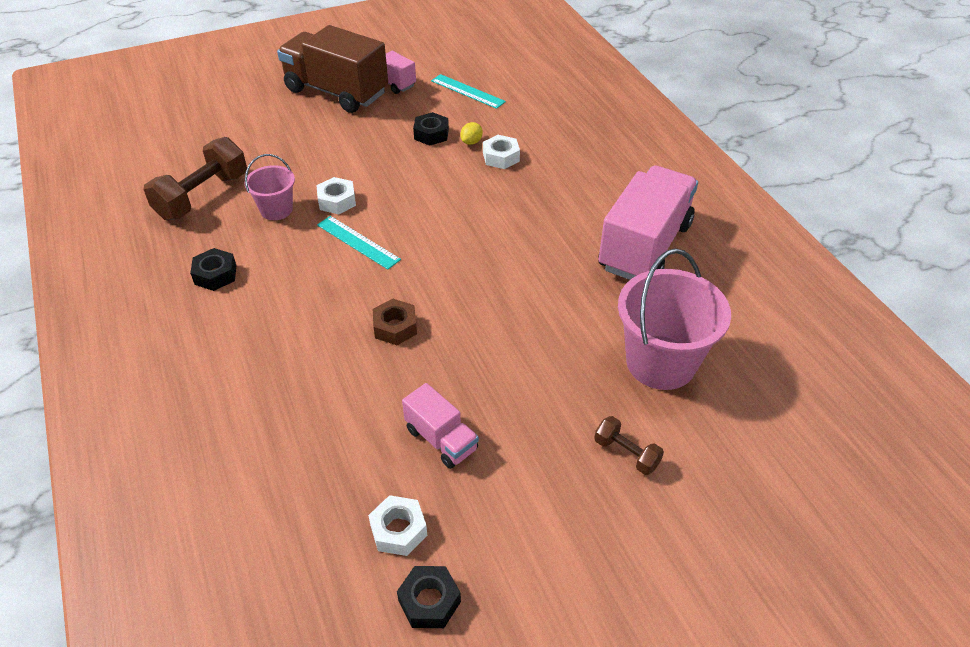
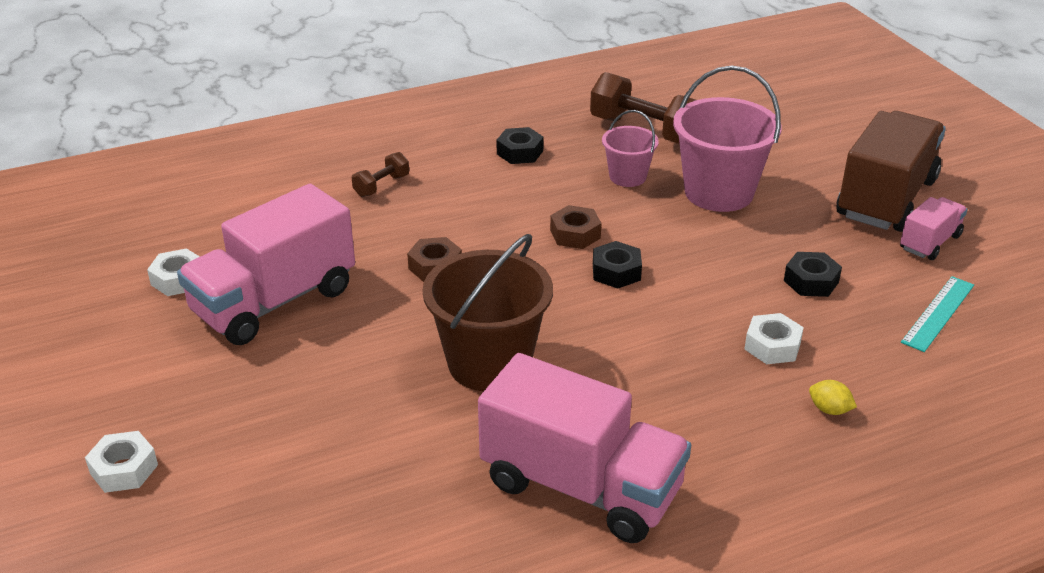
camera: 90 degrees right, 10 degrees down
white nut [316,177,356,214] -> white nut moved to [85,431,158,493]
turquoise ruler [317,216,401,270] -> brown nut [550,205,601,249]
black nut [397,566,461,628] -> black nut moved to [593,241,642,289]
pink truck [402,383,479,469] -> pink truck [177,184,355,345], size x2.01
yellow lemon [460,122,483,145] -> yellow lemon moved to [809,380,857,415]
brown dumbbell [594,416,664,475] -> brown dumbbell moved to [352,152,409,197]
pink bucket [618,248,731,390] -> pink bucket moved to [673,66,782,212]
none -> brown bucket [422,234,553,391]

